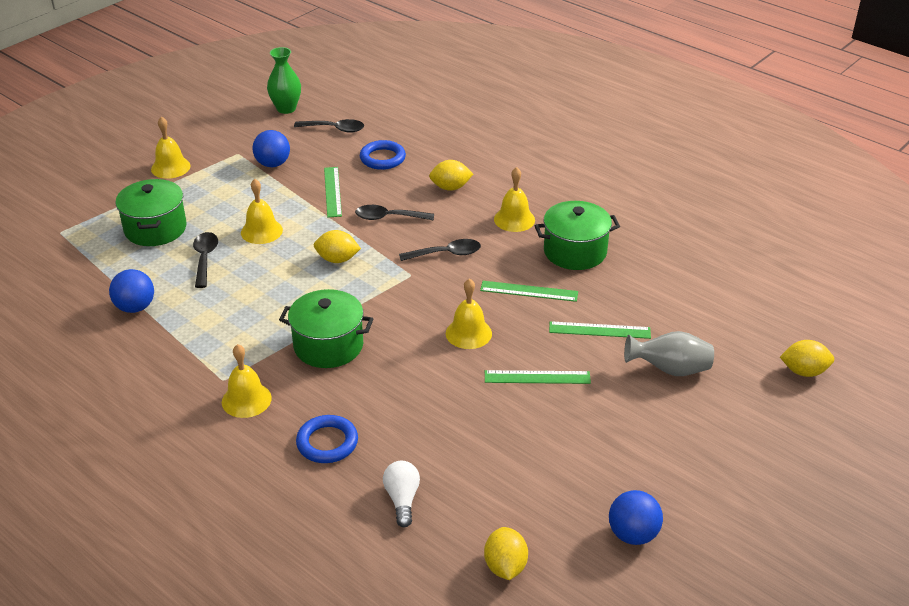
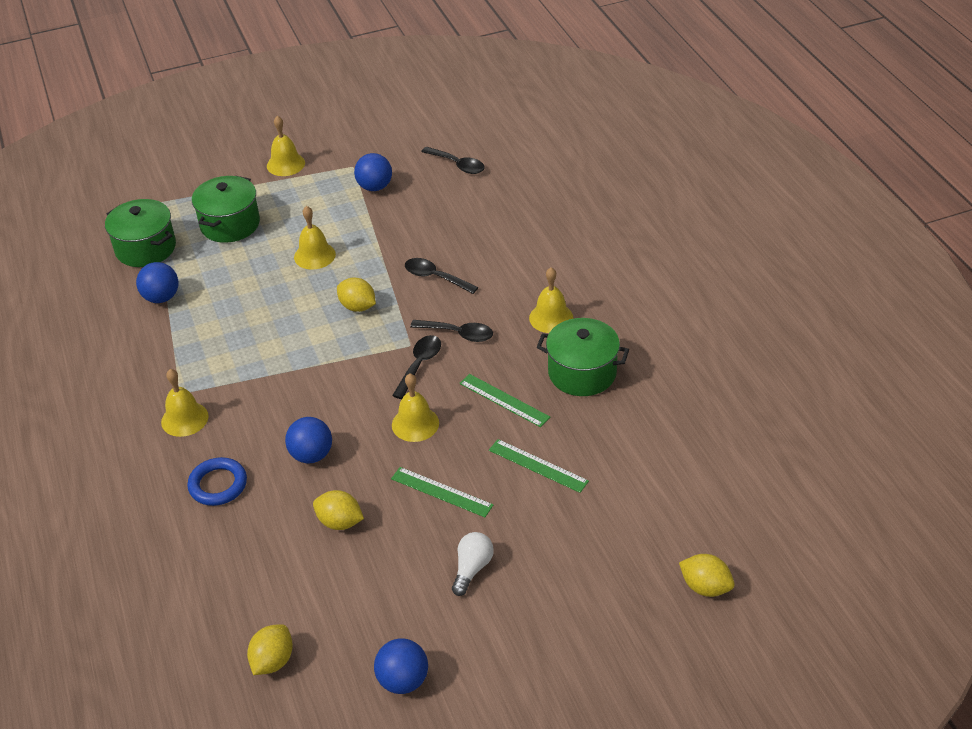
camera: 30 degrees right, 5 degrees up
black spoon [193,232,218,288] -> black spoon moved to [392,335,441,399]
green vase [267,47,301,114] -> none
green pot [279,289,373,368] -> green pot moved to [105,199,176,267]
green ruler [324,167,342,217] -> none
blue ring [360,140,406,170] -> none
white light bulb [383,461,420,527] -> white light bulb moved to [452,532,494,596]
yellow lemon [429,160,473,191] -> yellow lemon moved to [313,490,364,530]
grey vase [624,331,714,376] -> none
none -> blue ball [285,417,332,463]

